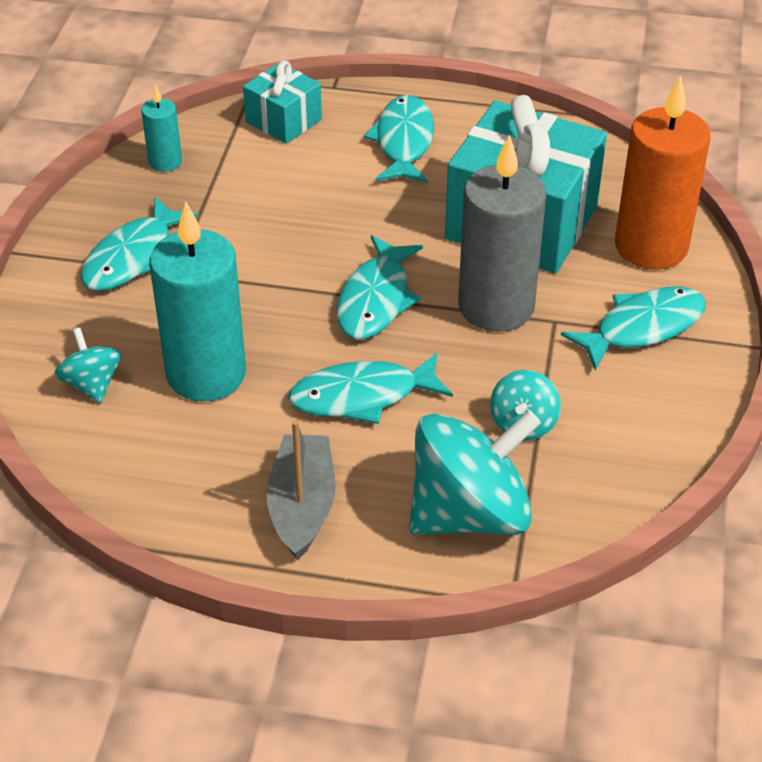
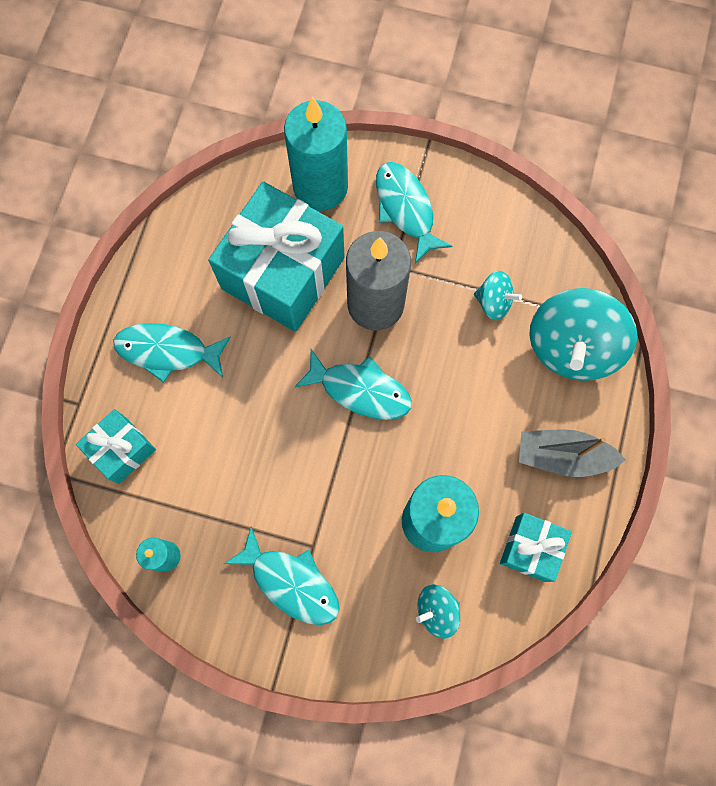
camera: 85 degrees left, 30 degrees up
turquoise fish [288,353,453,424] -> none
turquoise spinning top [409,410,541,535] -> turquoise spinning top turned 135 degrees counterclockwise [529,288,637,381]
orange candle [615,76,711,270] -> turquoise candle [284,97,348,211]
none -> turquoise gift [500,513,572,582]

